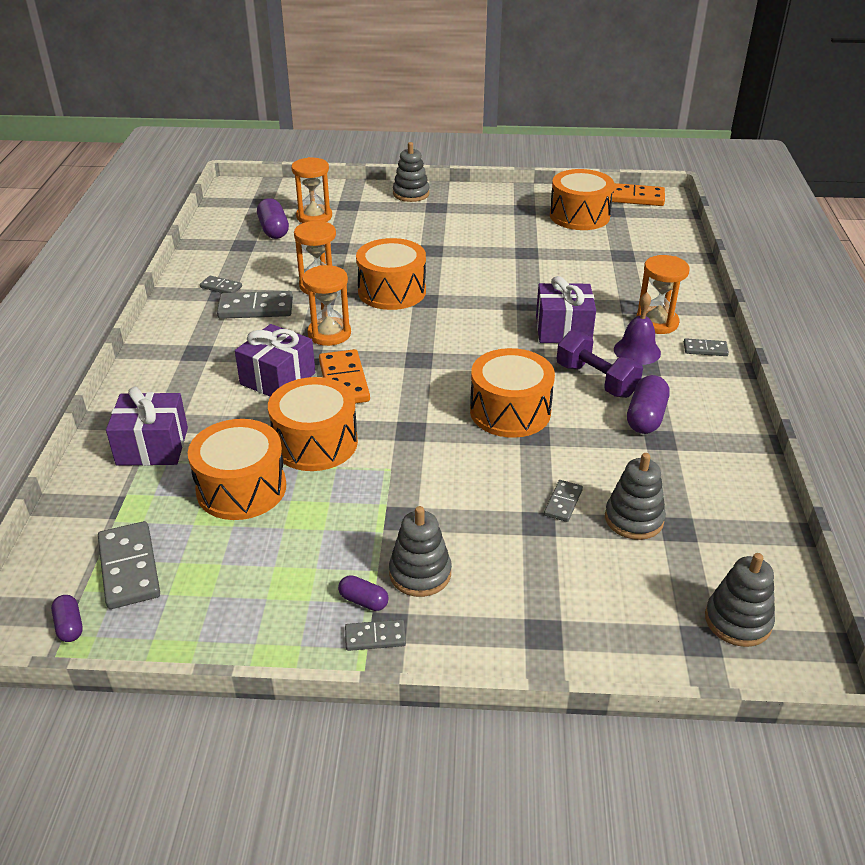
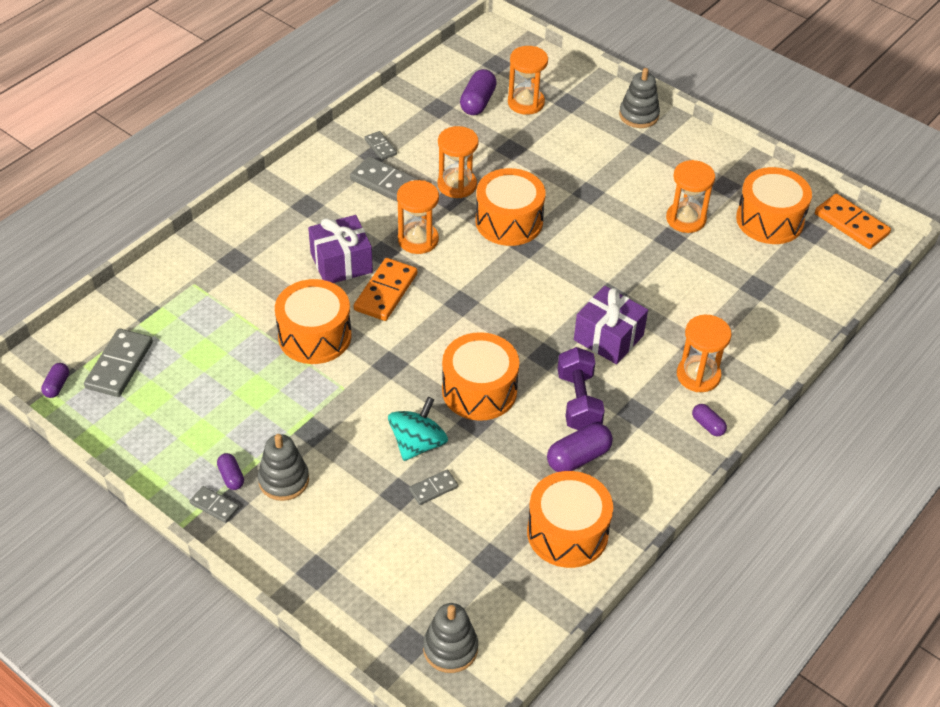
camera: 35 degrees right, 10 degrees up
purple gift [106,387,188,466] -> none
orange drum [188,419,286,520] -> orange drum moved to [527,471,613,568]
grey stacking toy [605,453,666,540] -> none
purple bell [614,292,661,365] -> none
grey domino [684,339,729,356] -> purple capsule [692,404,727,436]
none -> turquoise spinning top [388,397,448,461]
none -> orange hourglass [666,160,715,233]

